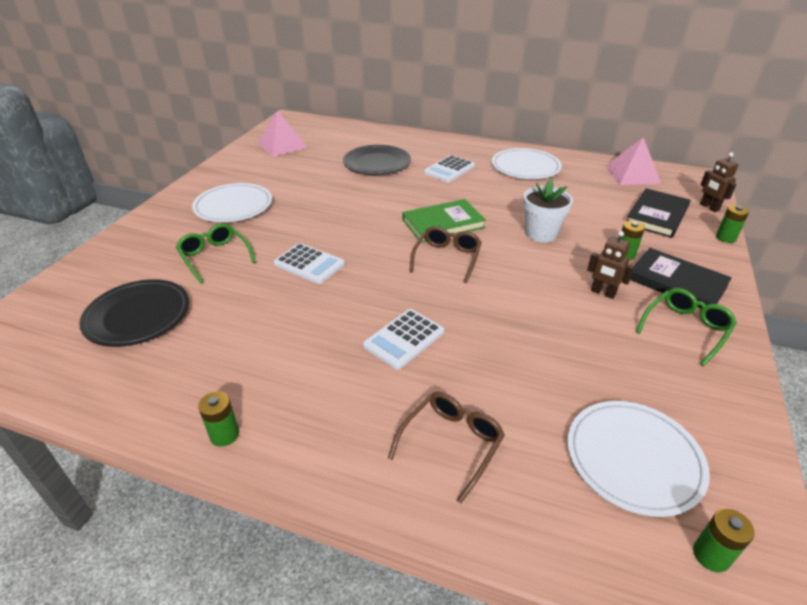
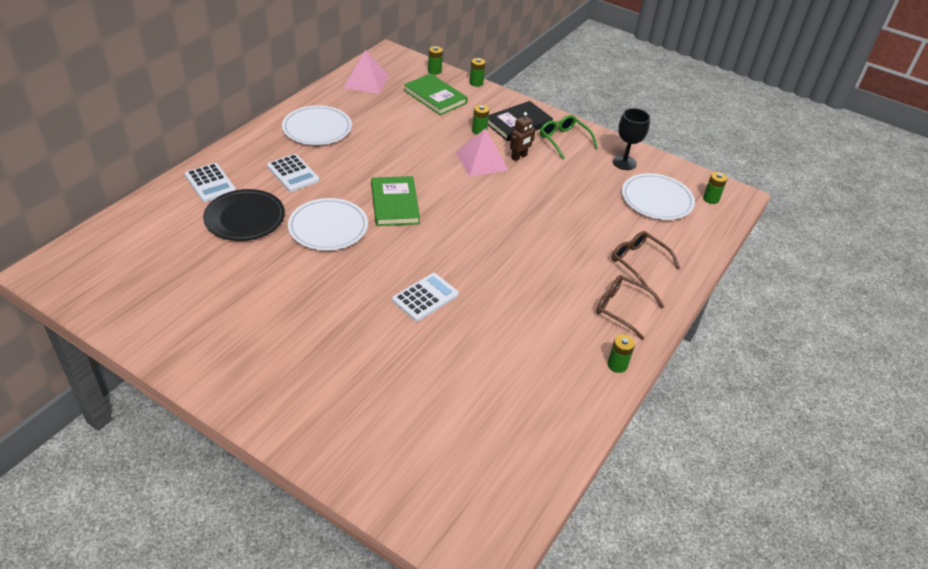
camera: 80 degrees left, 5 degrees up
black plate [79,279,189,347] -> none
green glasses [176,223,256,283] -> none
white plate [192,183,272,222] -> white plate moved to [288,198,368,251]
pink pyramid [258,110,308,157] -> pink pyramid moved to [456,128,508,177]
white calculator [363,309,444,369] -> white calculator moved to [185,163,236,202]
brown glasses [409,226,482,283] -> brown glasses moved to [596,275,664,340]
white flower pot [523,178,573,243] -> none
black book [627,188,691,238] -> green book [404,74,468,115]
brown robot [700,152,738,212] -> green battery [428,46,443,75]
none -> black goblet [613,108,650,170]

